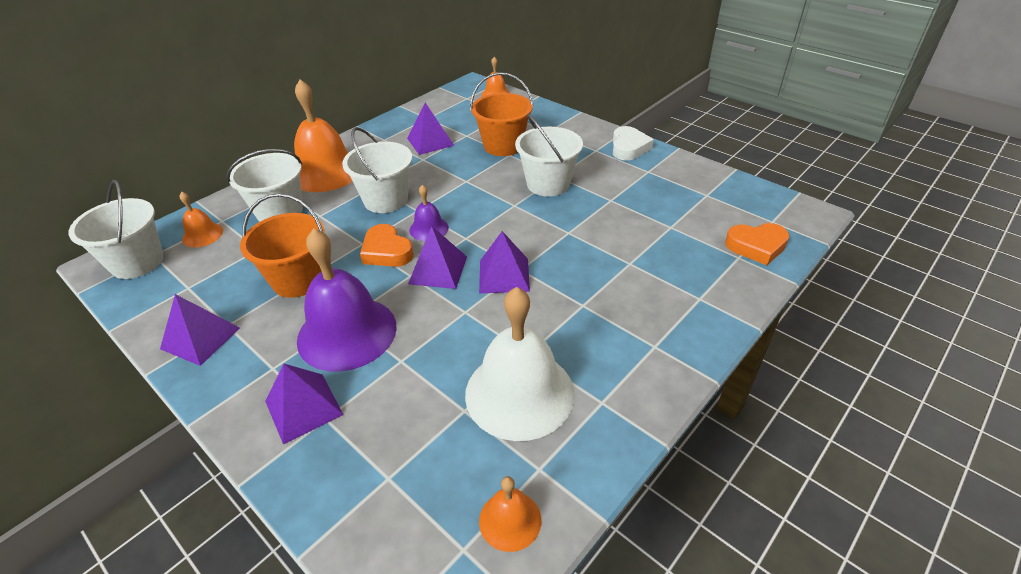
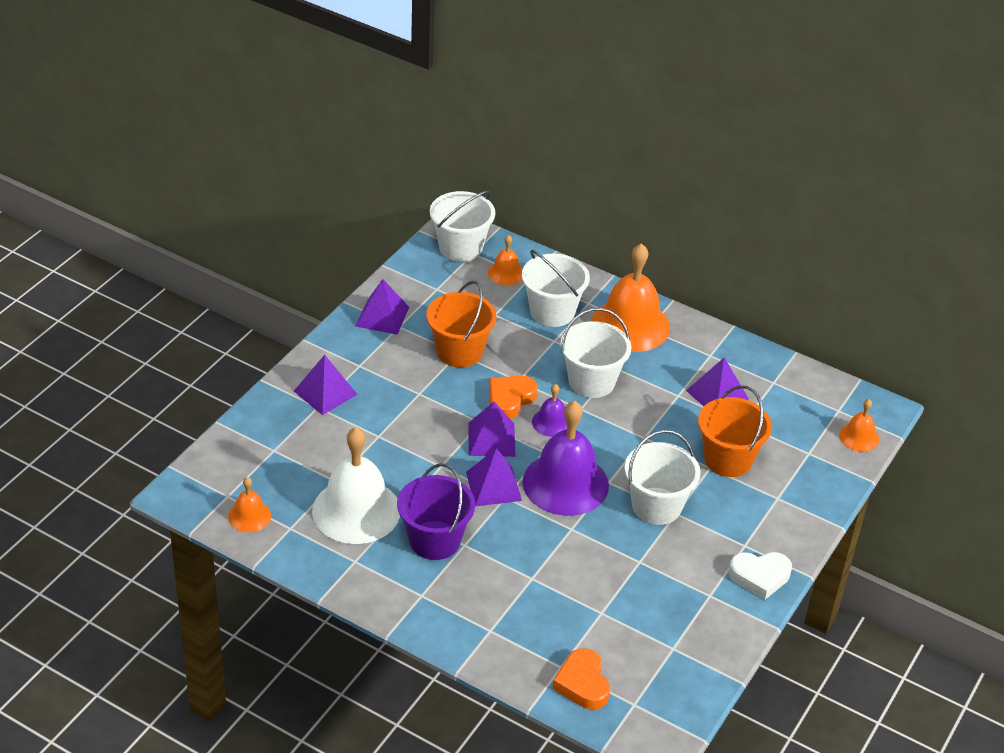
camera: 75 degrees right, 0 degrees up
purple bell [297,228,397,372] -> purple bell moved to [523,401,609,516]
none -> purple bucket [397,463,475,560]

